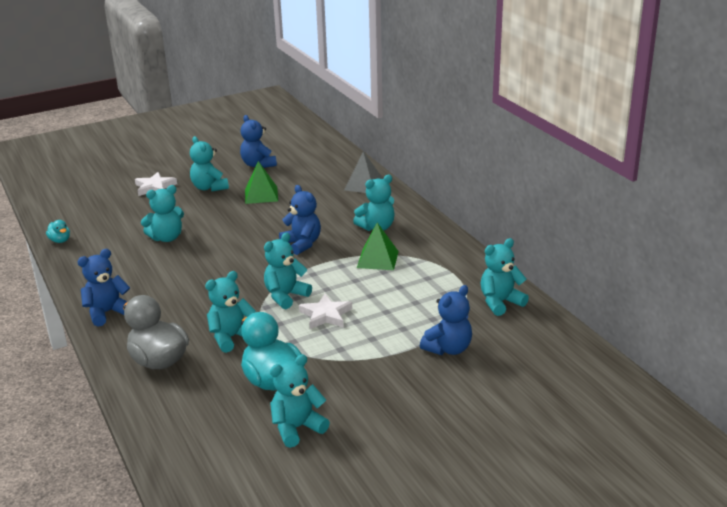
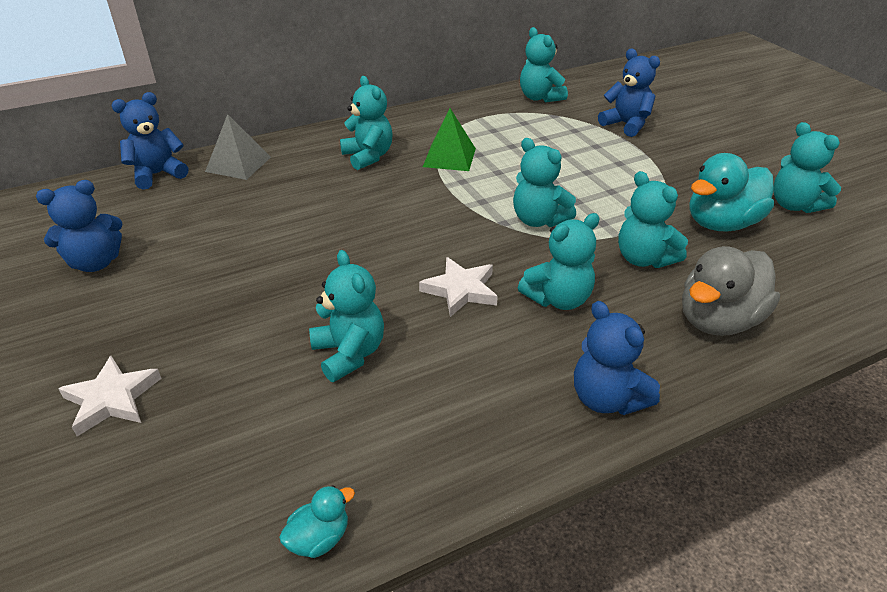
camera: 90 degrees left, 10 degrees up
turquoise teddy bear [190,136,229,192] -> turquoise teddy bear moved to [518,213,600,310]
green pyramid [245,161,278,204] -> none
blue teddy bear [279,185,321,255] -> blue teddy bear moved to [111,92,188,190]
white star [299,294,352,329] -> white star moved to [419,257,498,317]

